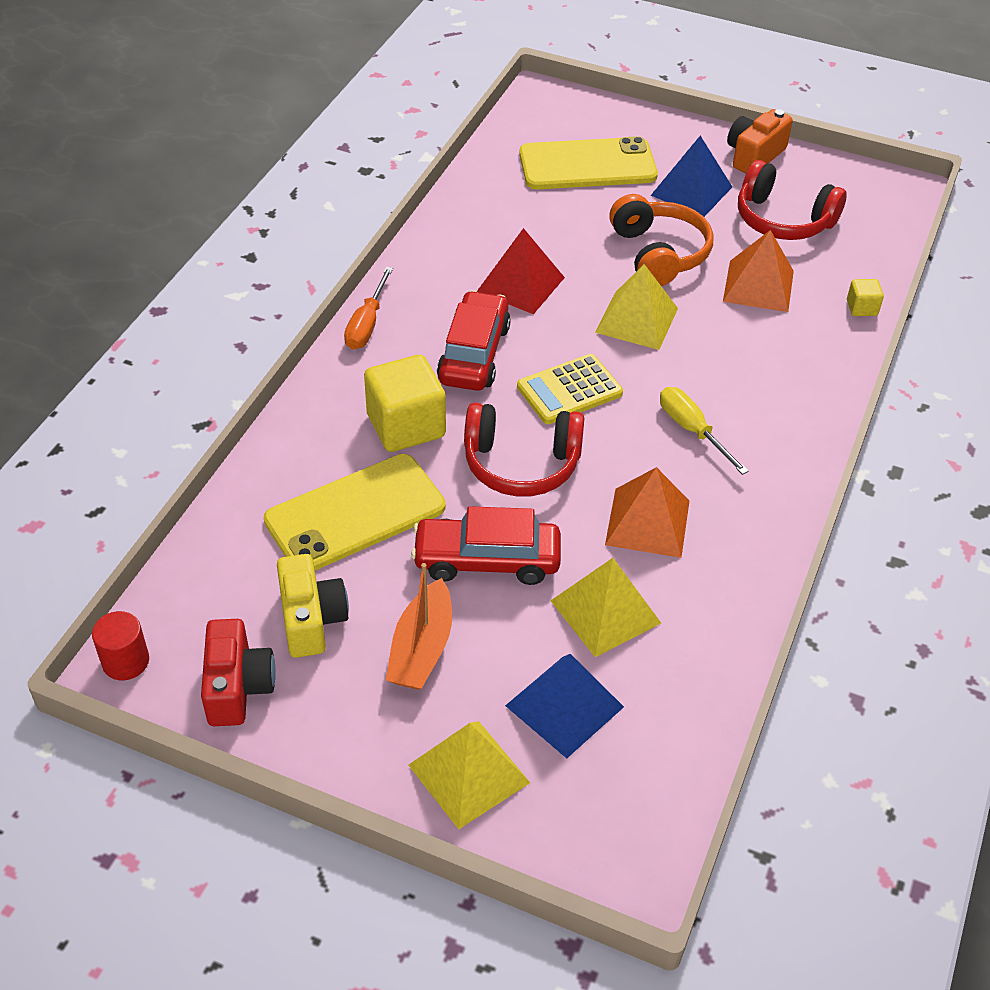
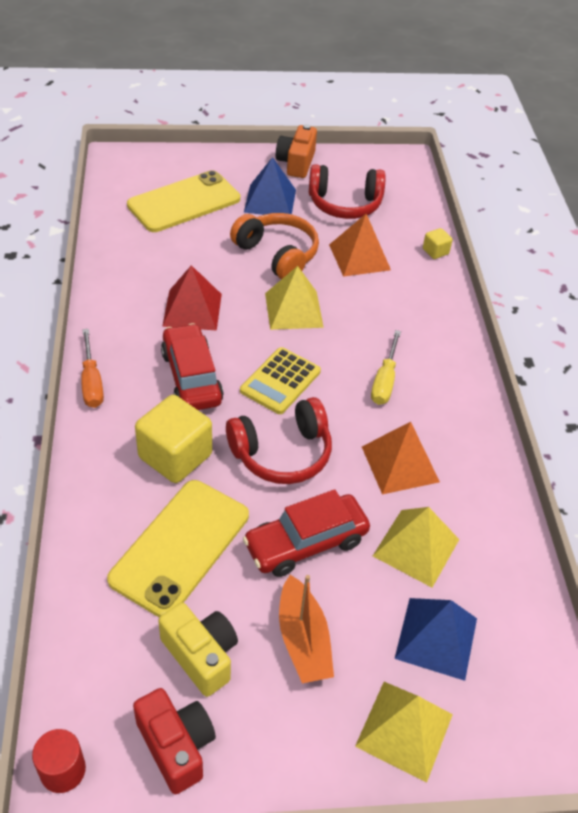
camera: 30 degrees left, 0 degrees up
yellow screwdriver [660,387,749,475] -> yellow screwdriver turned 105 degrees counterclockwise [371,330,401,405]

